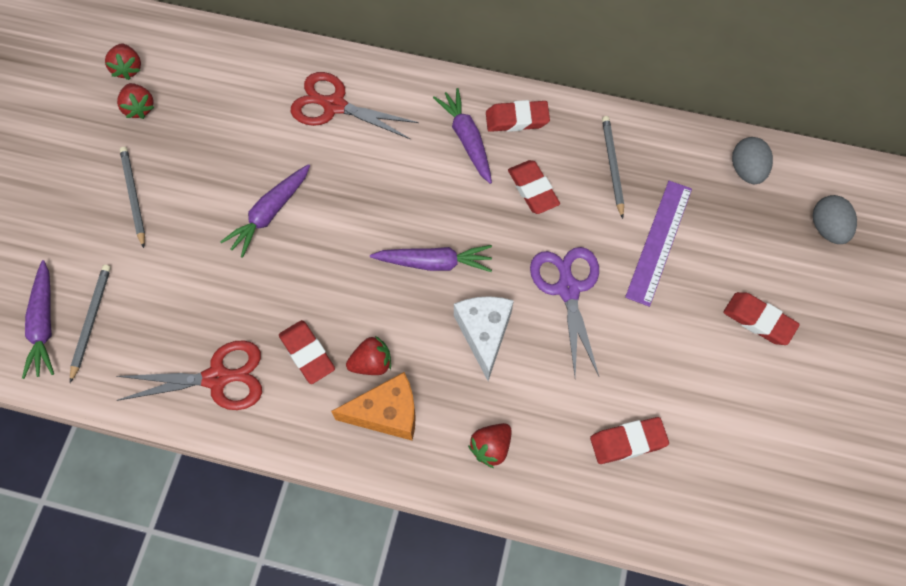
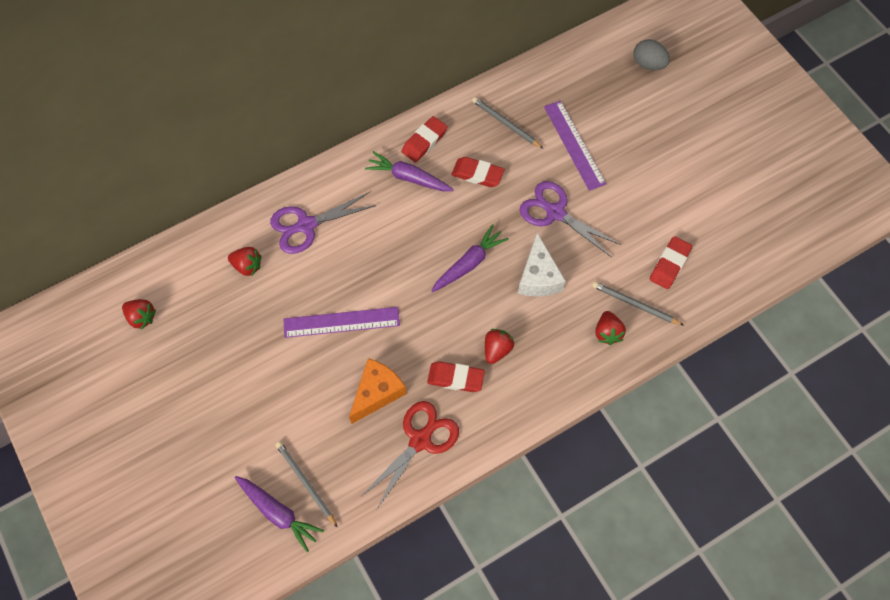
camera: 45 degrees left, 0 degrees up
red strawberry [117,83,154,119] -> red strawberry moved to [228,247,262,276]
grey pencil [120,147,145,248] -> grey pencil moved to [592,281,683,325]
purple carrot [220,164,310,258] -> purple ruler [283,307,400,338]
red scissors [291,72,419,140] -> purple scissors [270,192,377,254]
orange cheese [331,372,416,440] -> orange cheese moved to [349,358,406,424]
white cheese [454,296,514,381] -> white cheese turned 135 degrees counterclockwise [518,233,566,297]
red eraser [723,292,800,345] -> none
grey egg [732,137,773,184] -> none

